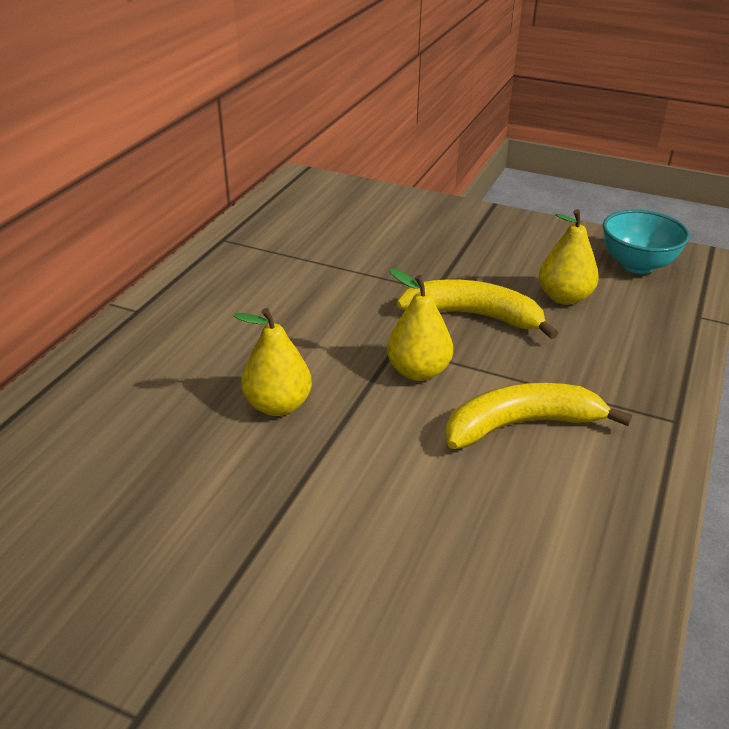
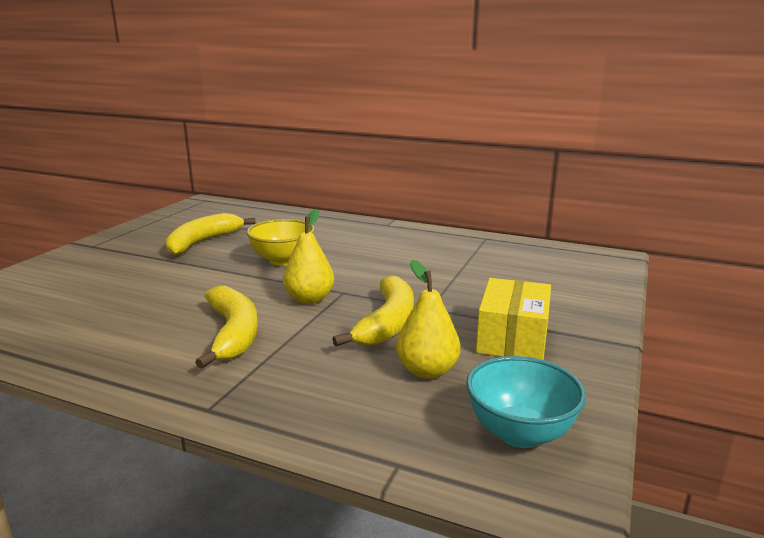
camera: 90 degrees right, 15 degrees down
yellow pear [234,308,312,416] -> yellow bowl [246,219,315,266]
none -> yellow banana [165,213,256,256]
none -> yellow box [476,278,551,360]

